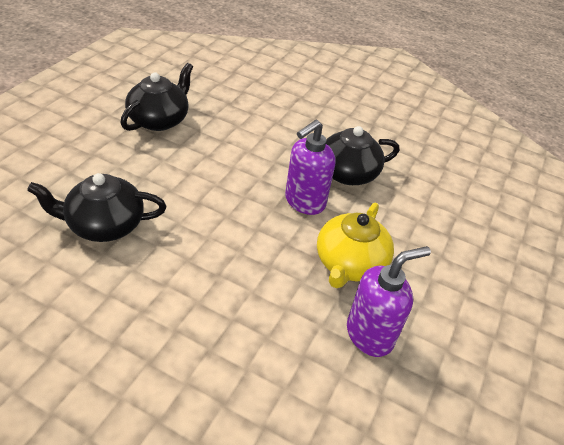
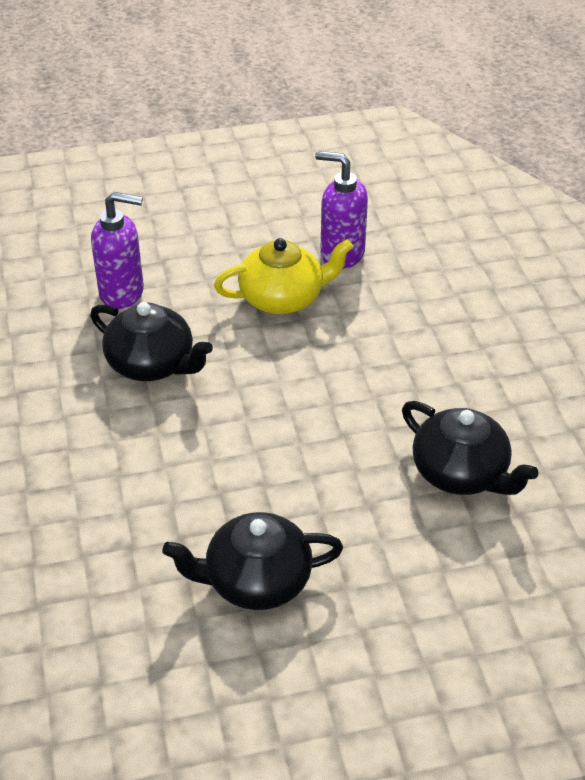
camera: 125 degrees left, 0 degrees up
purple soap dispenser [285,120,335,215] -> purple soap dispenser moved to [91,192,144,309]

